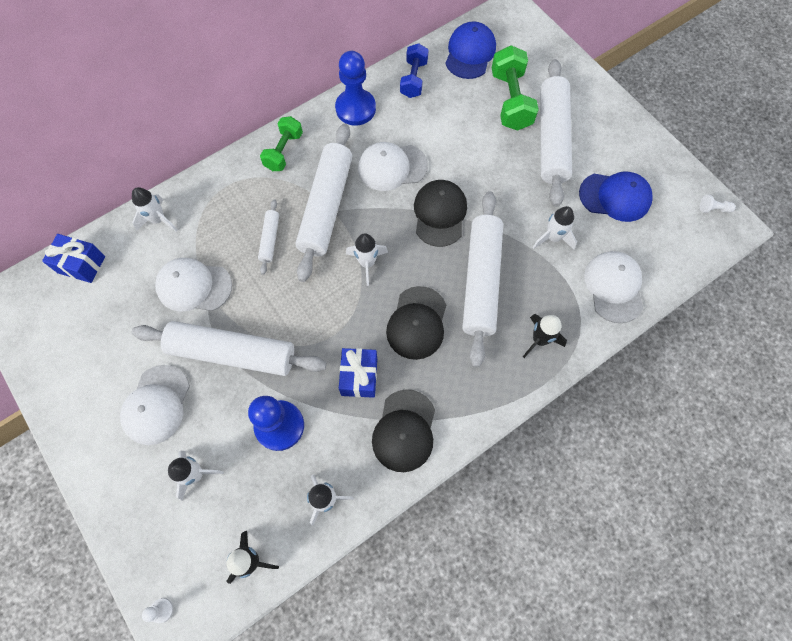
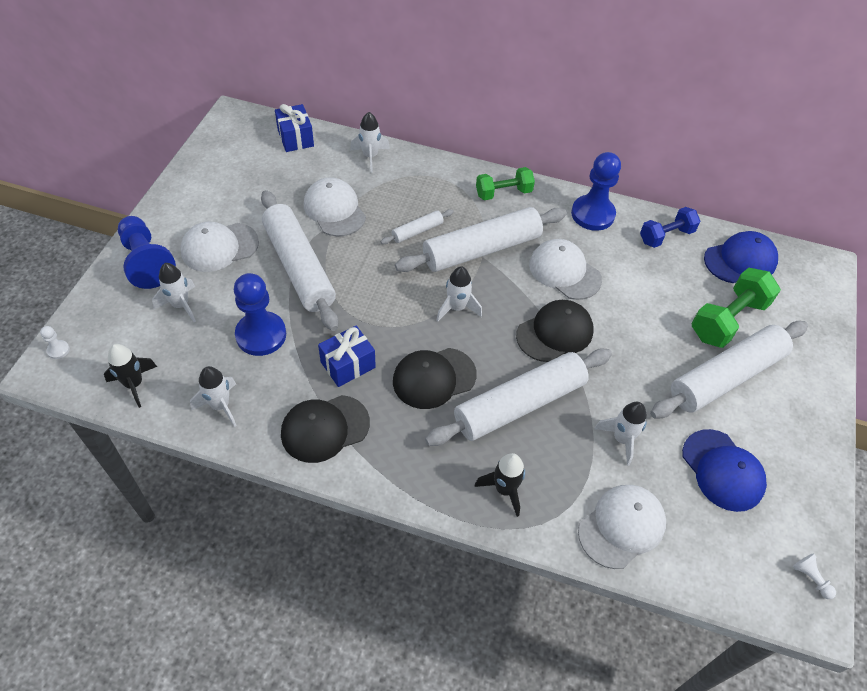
camera: 50 degrees right, 15 degrees down
none -> blue pawn [118,216,176,289]

